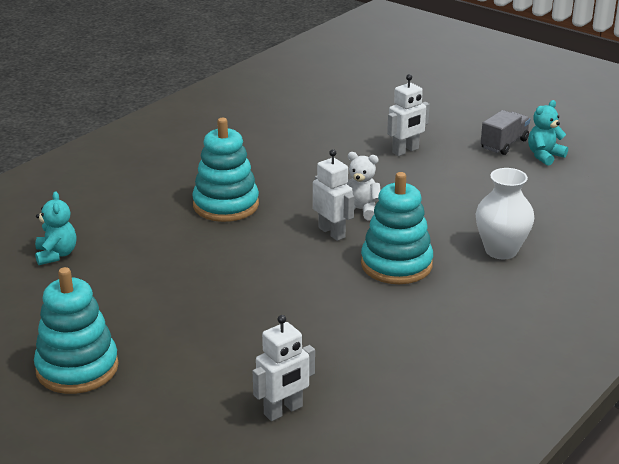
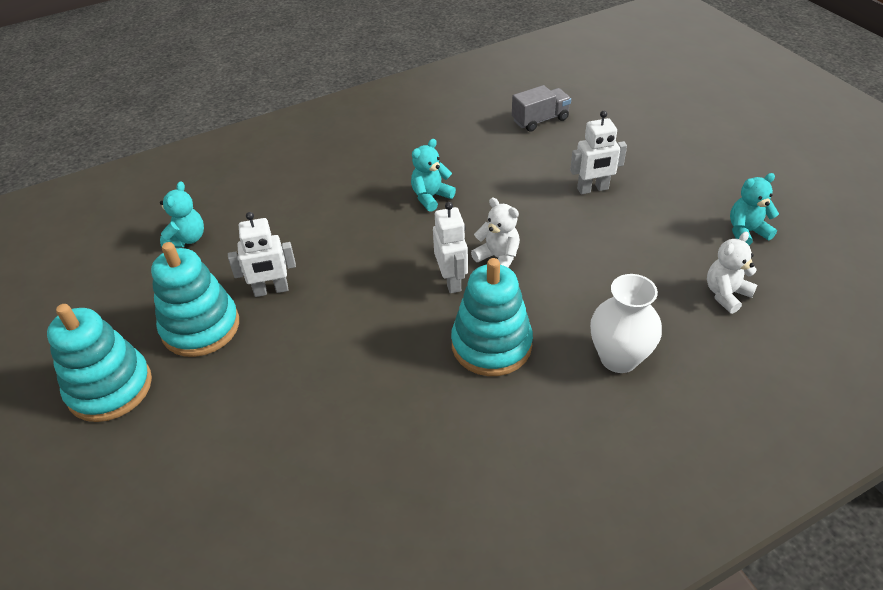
camera: 25 degrees right, 15 degrees up
turquoise stacking toy [192,118,259,222] -> turquoise stacking toy moved to [151,242,239,357]
white robot [253,315,315,421] -> white robot moved to [228,212,296,297]
grey truck [481,110,530,155] -> grey truck moved to [512,85,571,132]
none -> turquoise teddy bear [411,139,456,212]
none -> white teddy bear [707,232,757,314]

